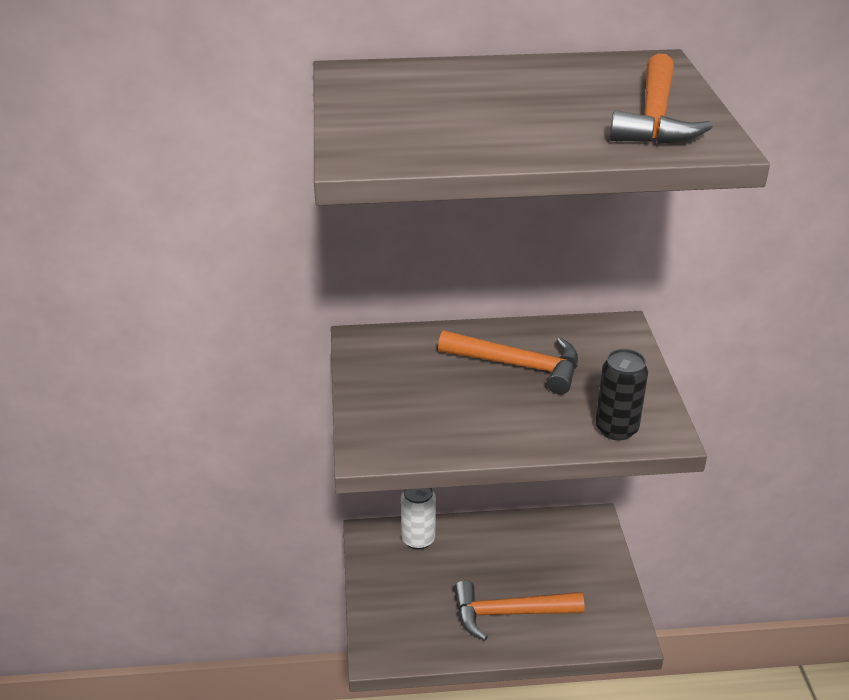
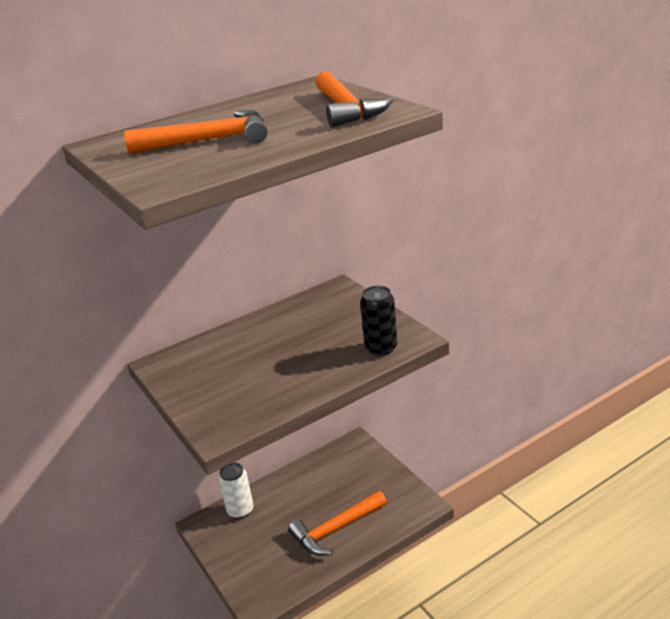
camera: 25 degrees left, 5 degrees down
orange hammer [438,330,578,395] -> orange hammer moved to [124,110,267,154]

